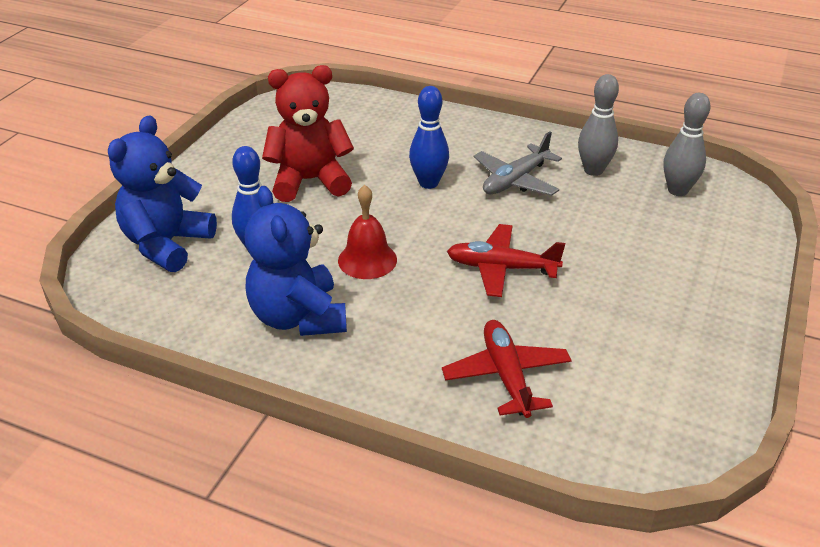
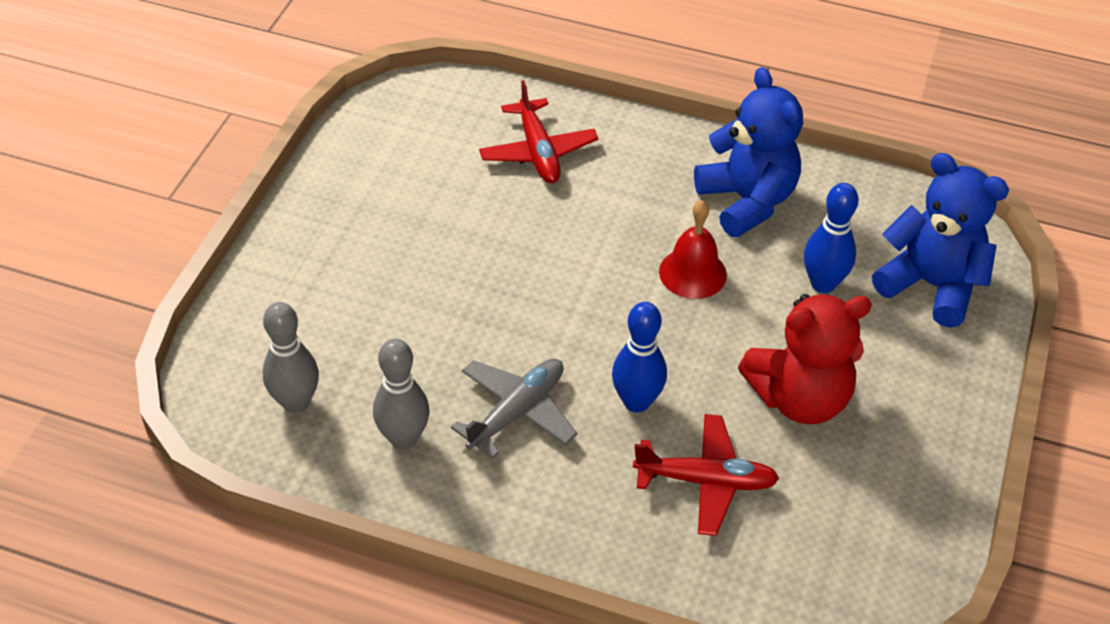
camera: 175 degrees right, 10 degrees up
blue teddy bear [108,115,217,272] -> blue teddy bear turned 75 degrees counterclockwise [872,153,1009,328]
red plane [447,224,565,297] -> red plane moved to [633,414,780,536]

